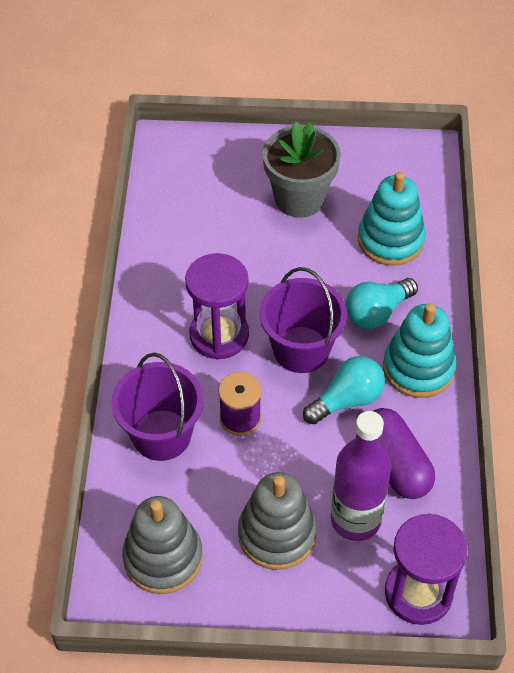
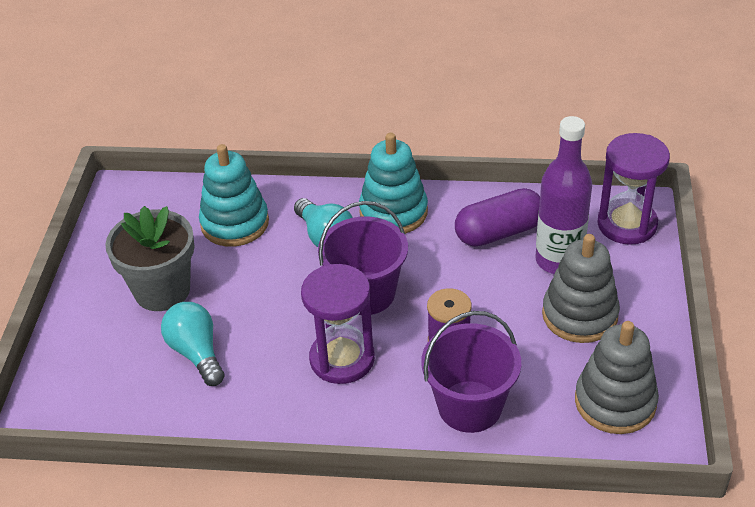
camera: 85 degrees left, 10 degrees down
turquoise light bulb [303,356,385,424] -> turquoise light bulb moved to [161,302,225,386]

